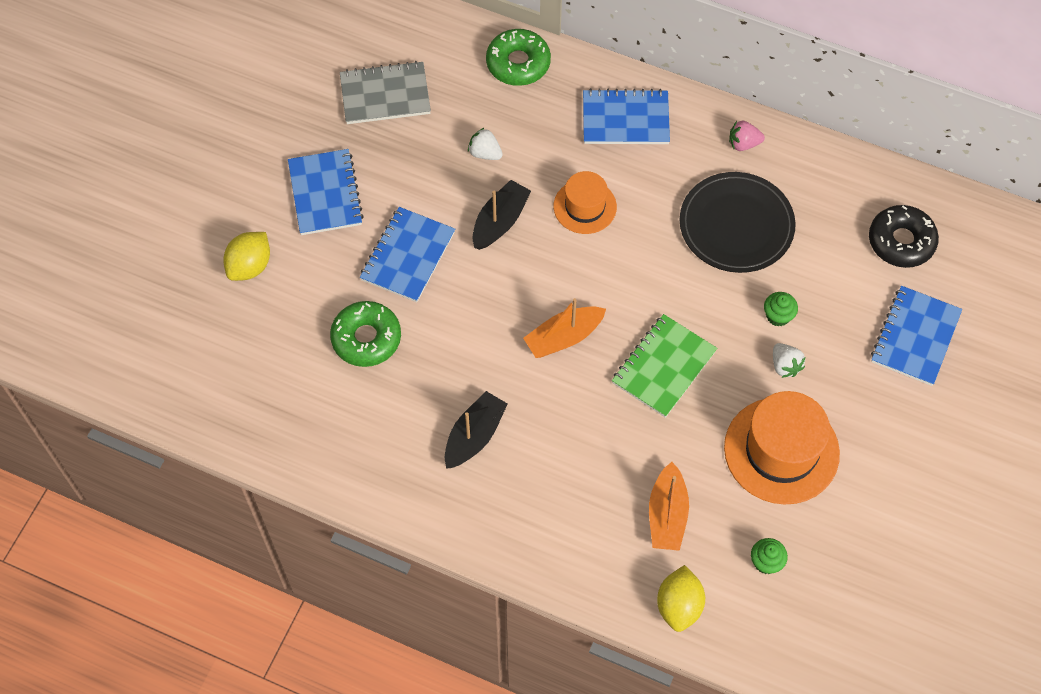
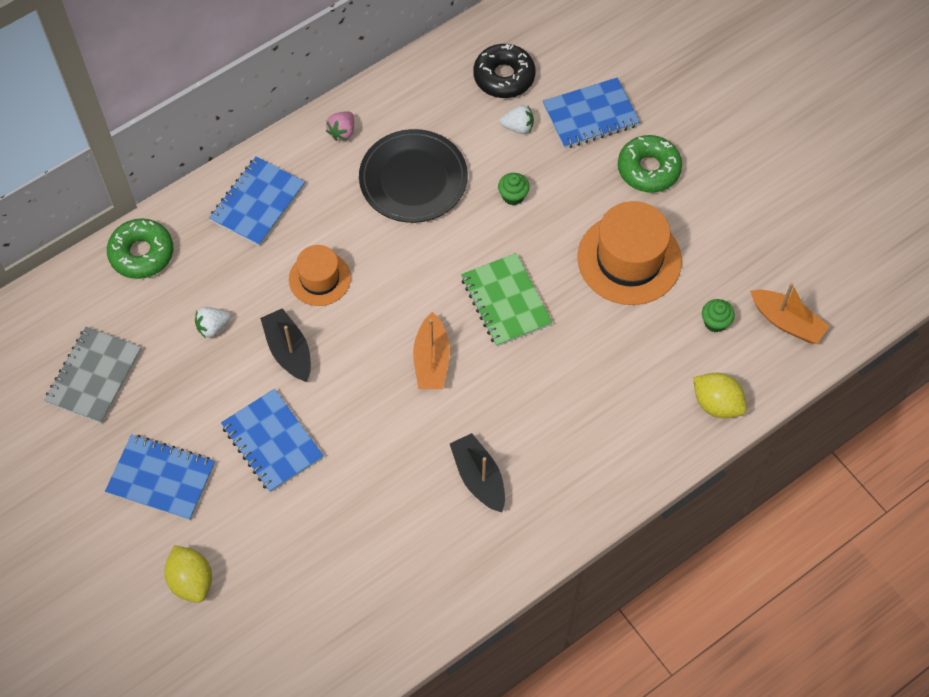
camera: 60 degrees left, 0 degrees up
green donut [330,301,401,367] -> green donut moved to [618,135,682,193]
orange boat [649,462,689,551] -> orange boat moved to [750,283,829,344]
white strawberry [773,343,805,378] -> white strawberry moved to [500,105,534,134]
blue notebook [871,286,962,386] -> blue notebook turned 75 degrees counterclockwise [543,78,640,149]

